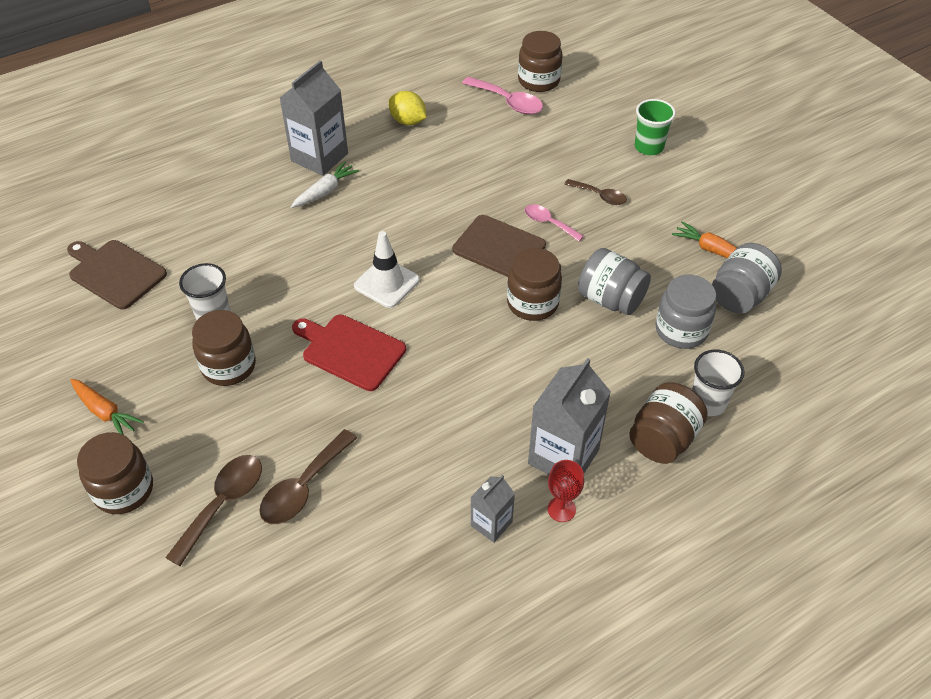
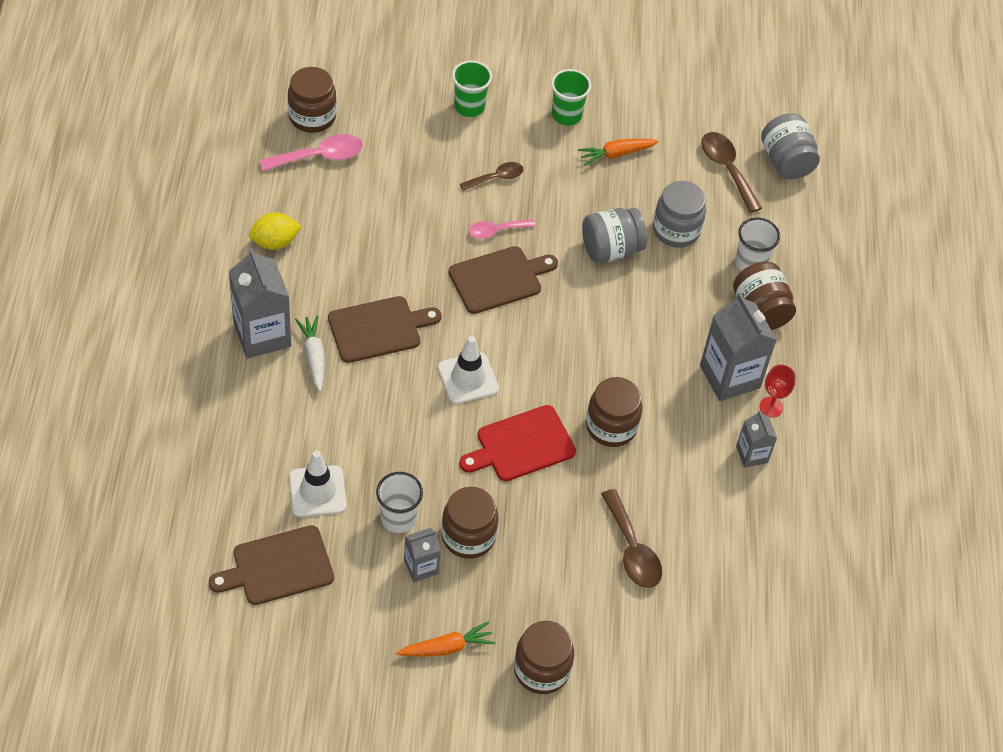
camera: 60 degrees left, 5 degrees up
brown spoon [165,455,262,566] -> brown spoon moved to [701,132,762,213]
brown jar [507,248,562,321] -> brown jar moved to [586,377,643,447]
grey jar [712,243,782,314] -> grey jar moved to [761,113,820,179]
none -> white traffic cone [289,451,347,517]
none -> brown cutting board [328,296,442,363]
none -> grey carton [404,528,441,582]
none -> green cup [551,69,591,125]

